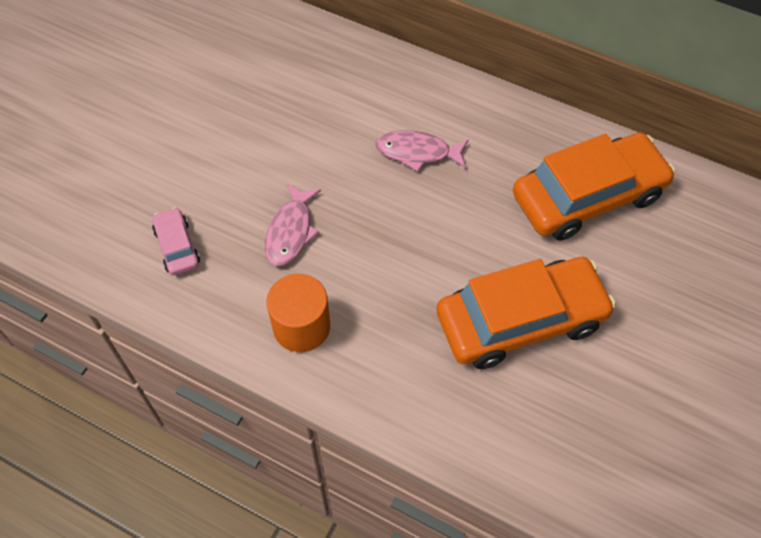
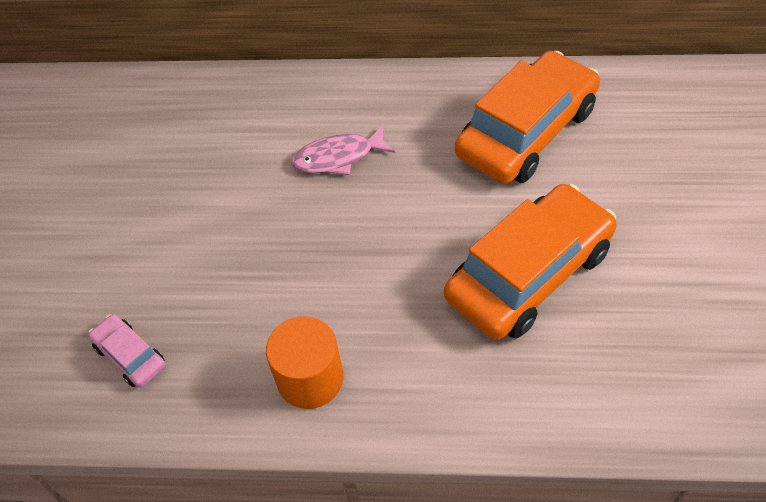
camera: 20 degrees left, 5 degrees down
pink fish [265,183,321,266] -> none

